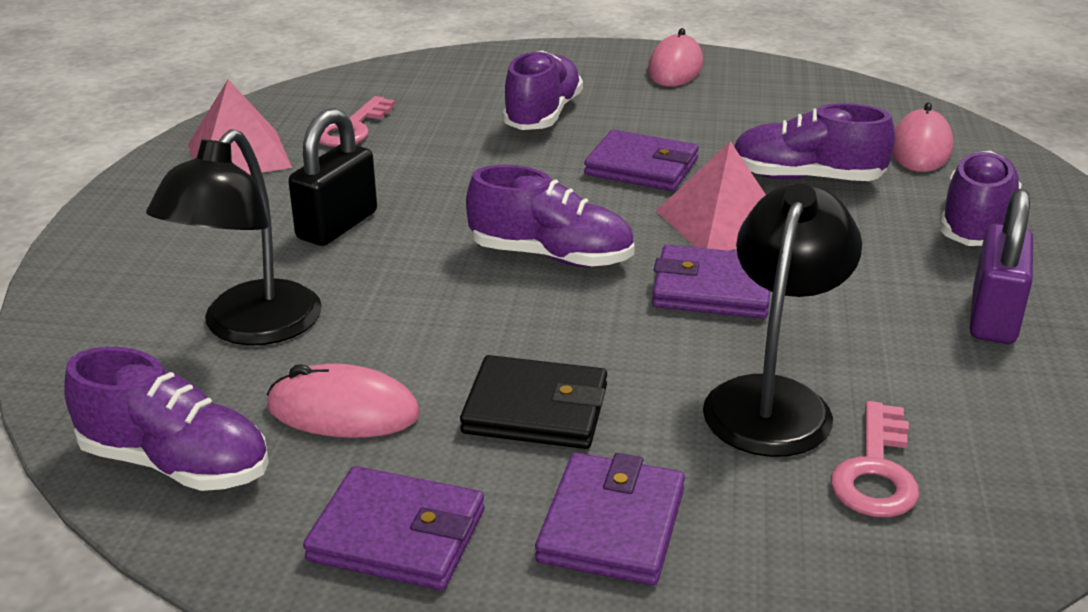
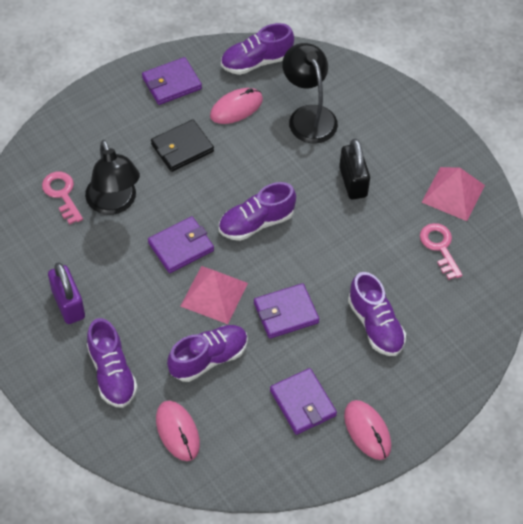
camera: 135 degrees right, 25 degrees up
purple wallet [535,452,685,585] -> purple wallet moved to [270,368,337,435]

